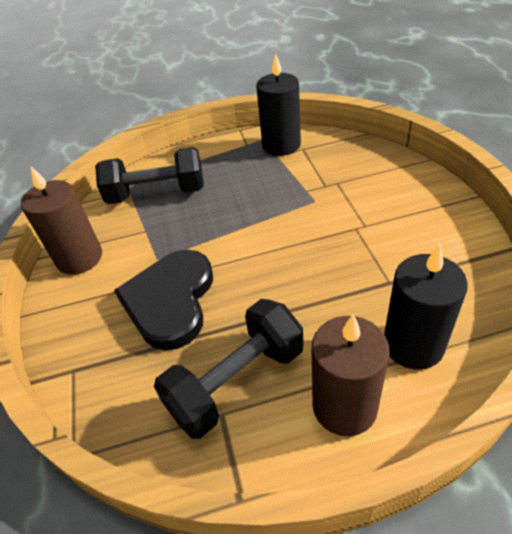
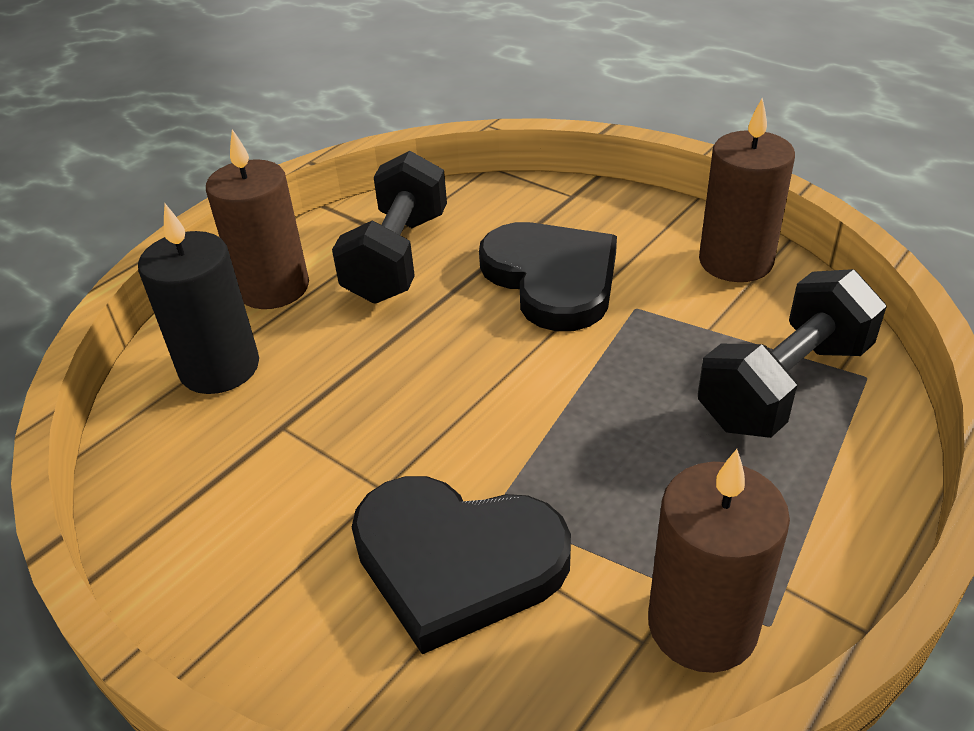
camera: 140 degrees right, 5 degrees down
black candle [256,53,301,156] -> brown candle [648,449,790,673]
none -> black heart [352,476,571,654]

